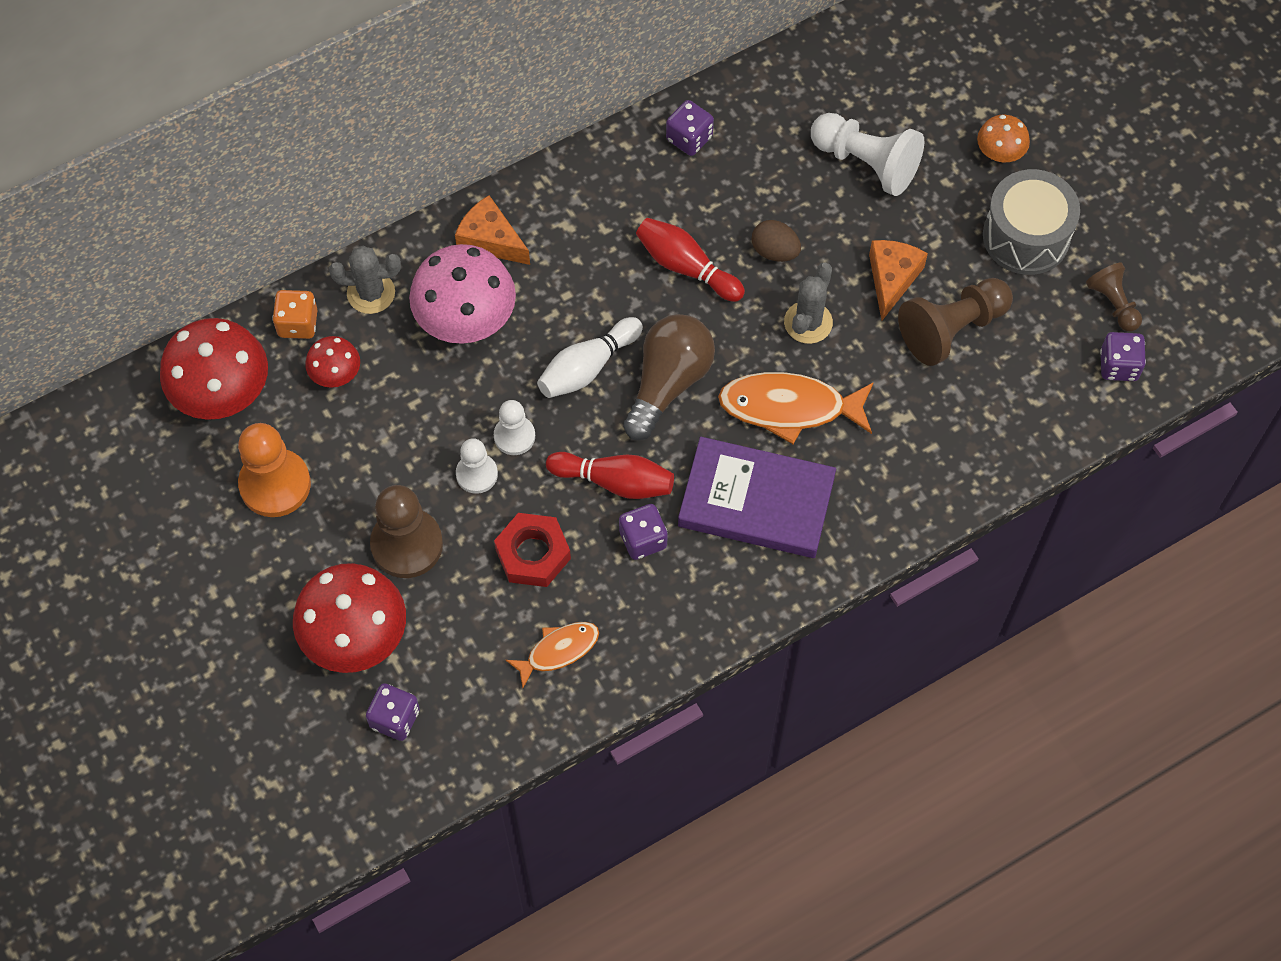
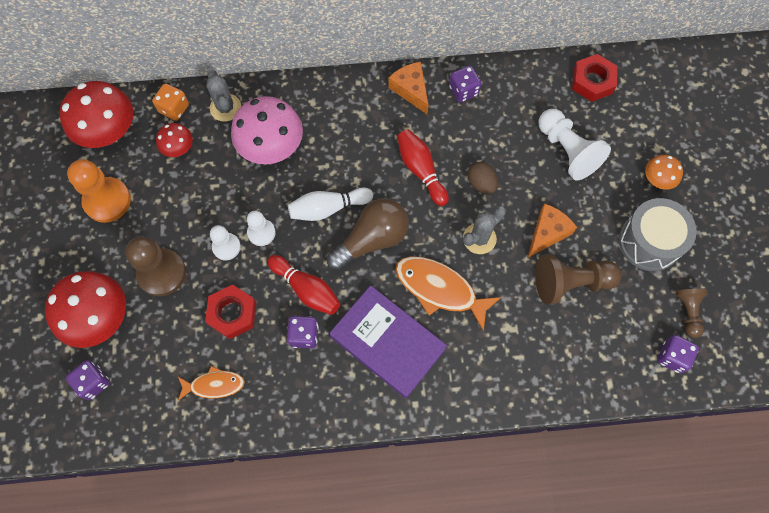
camera: 25 degrees right, 5 degrees up
grey cactus [329,246,401,314] -> grey cactus turned 45 degrees clockwise [207,70,241,121]
orange cheese [455,195,530,265] -> orange cheese moved to [388,62,429,115]
none -> red nut [572,54,617,102]

